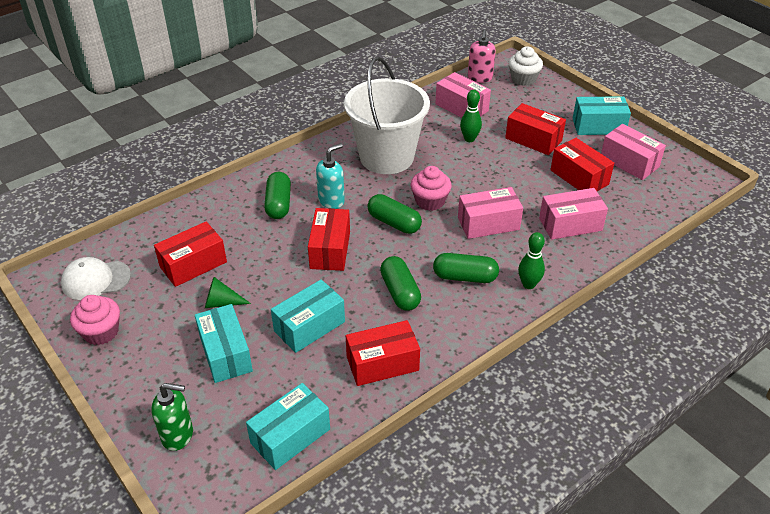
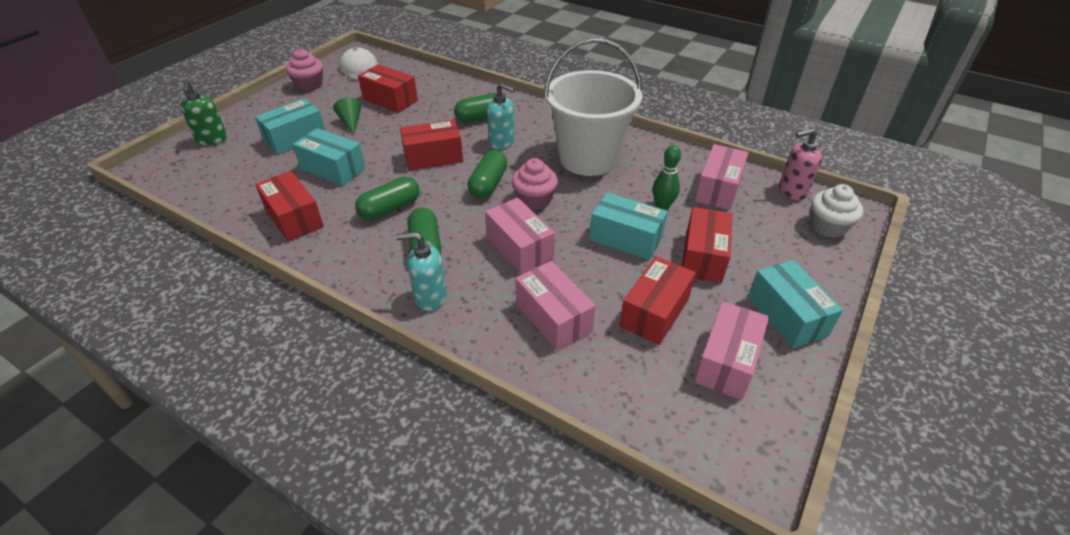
camera: 70 degrees right, 0 degrees up
turquoise box [246,383,330,470] -> turquoise box moved to [589,192,668,260]
green bowling pin [518,232,545,289] -> turquoise soap dispenser [396,232,447,311]

